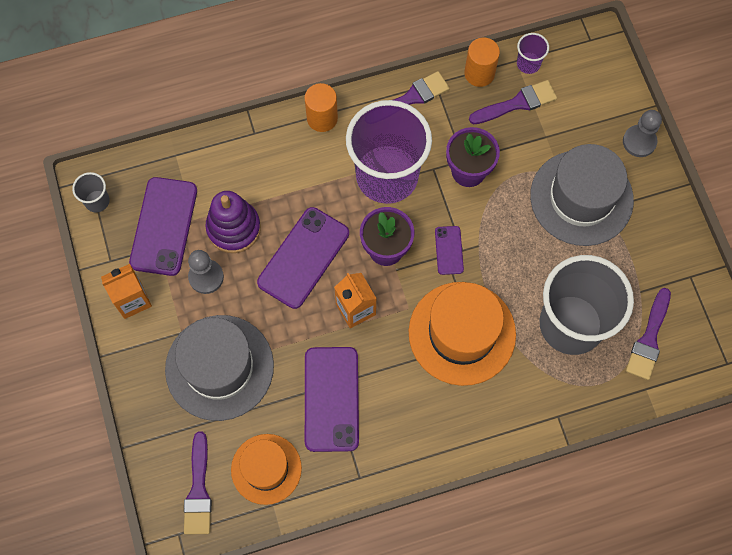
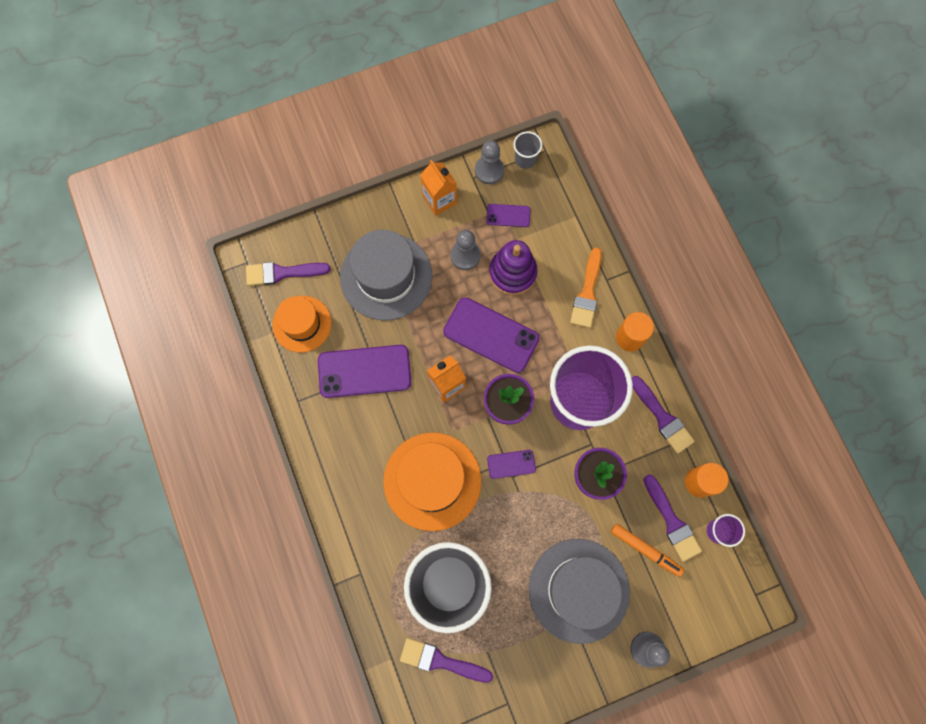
camera: 85 degrees right, 5 degrees up
purple phone [129,177,197,276] -> purple phone [486,204,530,227], size x0.50
none -> grey pawn [475,140,504,184]
none -> orange brush [570,248,602,328]
none -> orange marker [611,524,684,577]

